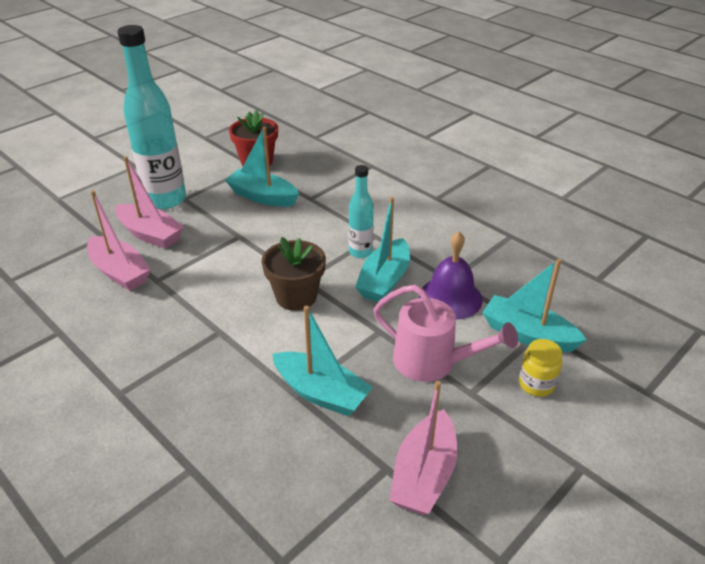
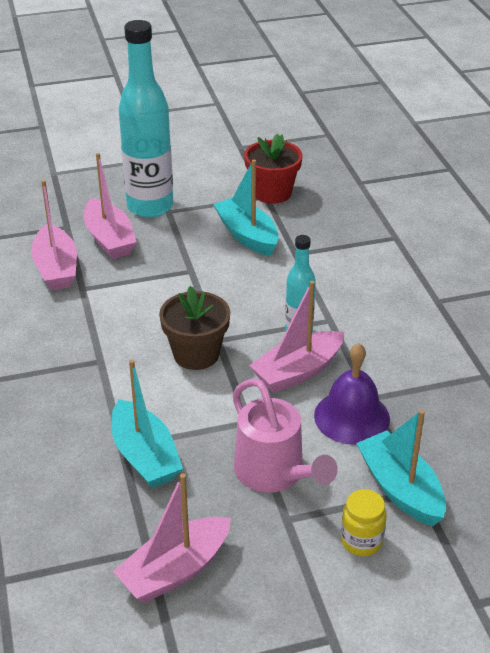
camera: 30 degrees right, 0 degrees up
turquoise boat [355,197,410,302] -> pink boat [249,281,344,393]

